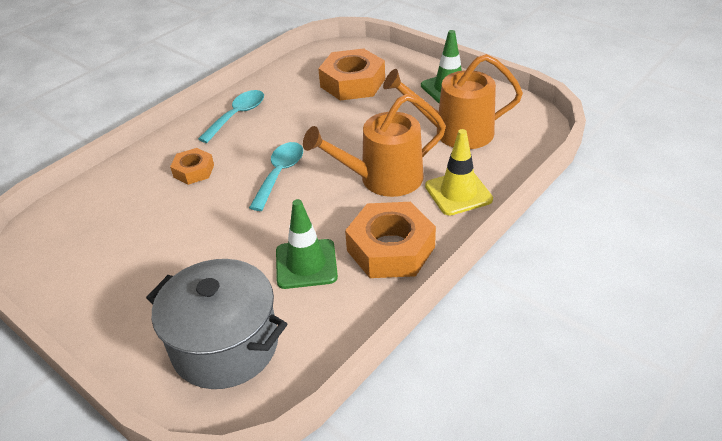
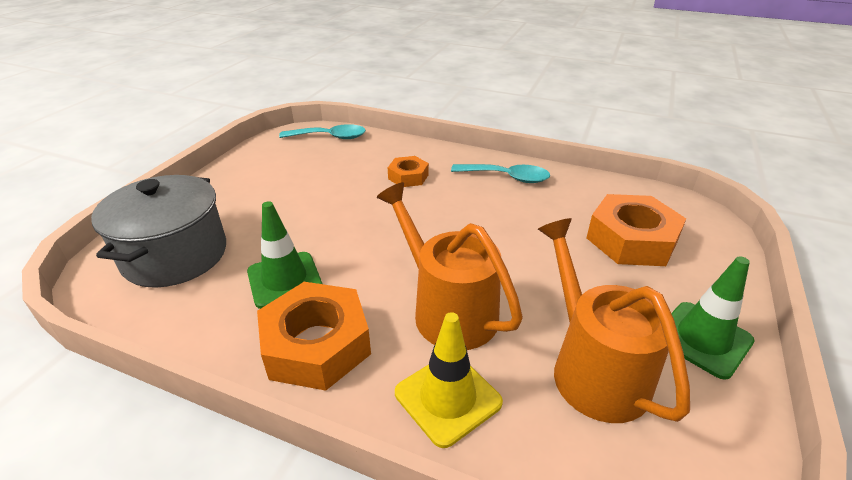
camera: 70 degrees right, 5 degrees down
turquoise spoon [249,142,303,211] -> turquoise spoon moved to [279,124,366,139]

